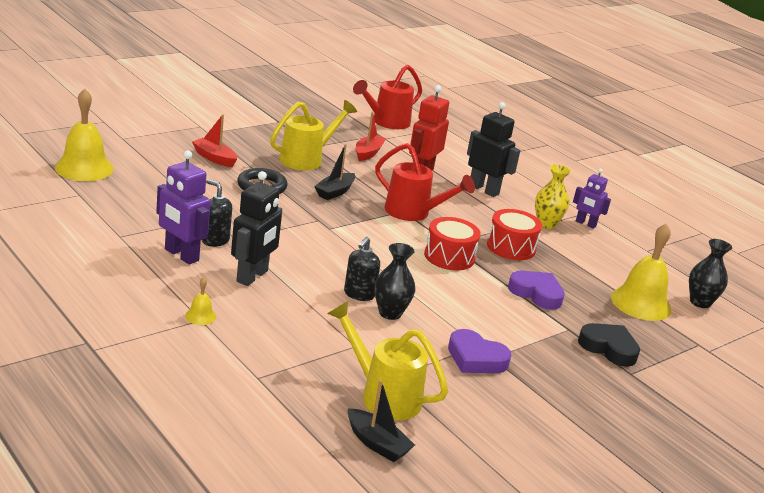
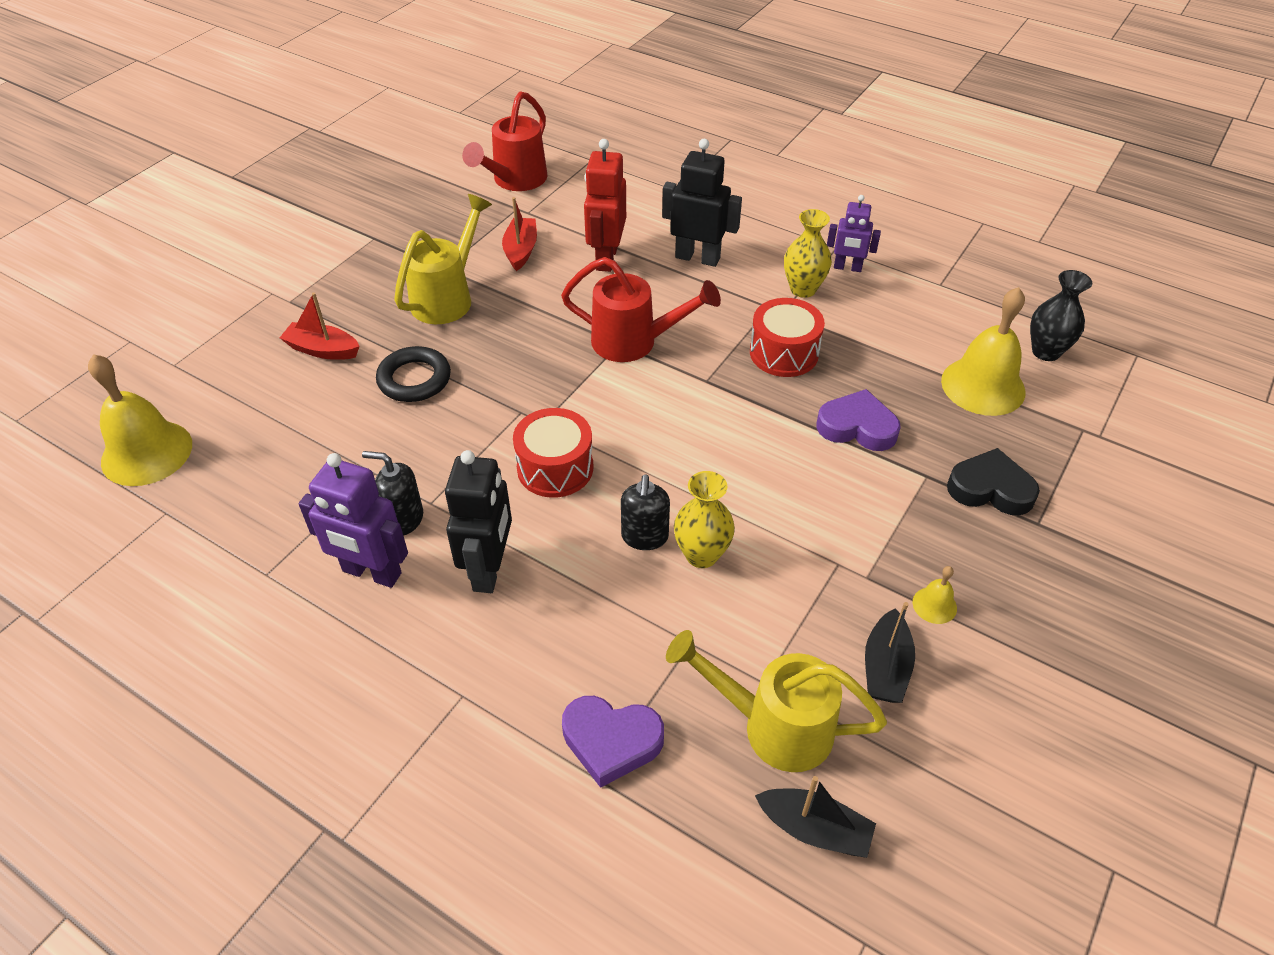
camera: 15 degrees left, 20 degrees up
yellow bell [185,277,216,325] -> yellow bell moved to [913,566,957,624]
black boat [314,144,356,200] -> black boat moved to [865,602,915,703]
black vase [374,243,415,320] -> yellow vase [674,471,735,568]
red drum [424,217,481,270] -> red drum moved to [513,408,593,498]
purple heart [448,329,511,373] -> purple heart moved to [562,696,664,788]

